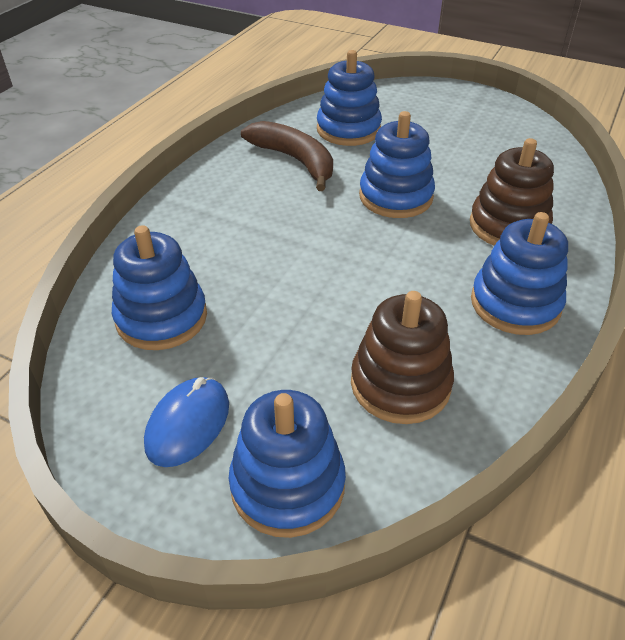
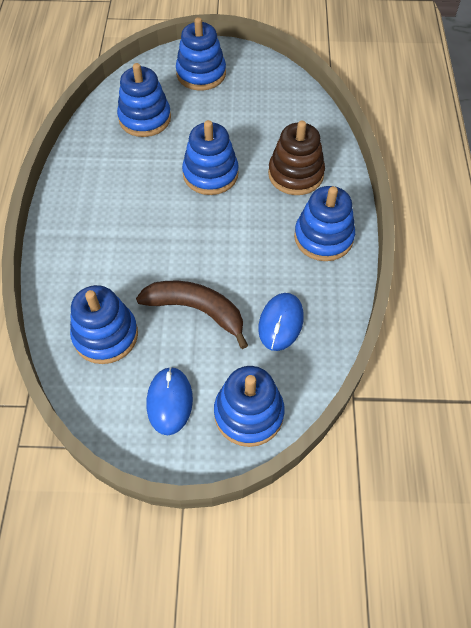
camera: 25 degrees left, 15 degrees up
brown banana [241,121,333,191] -> brown banana moved to [136,281,248,349]
brown stacking toy [351,291,454,424] -> blue mouse [258,293,304,351]
none -> blue stacking toy [176,17,226,90]

